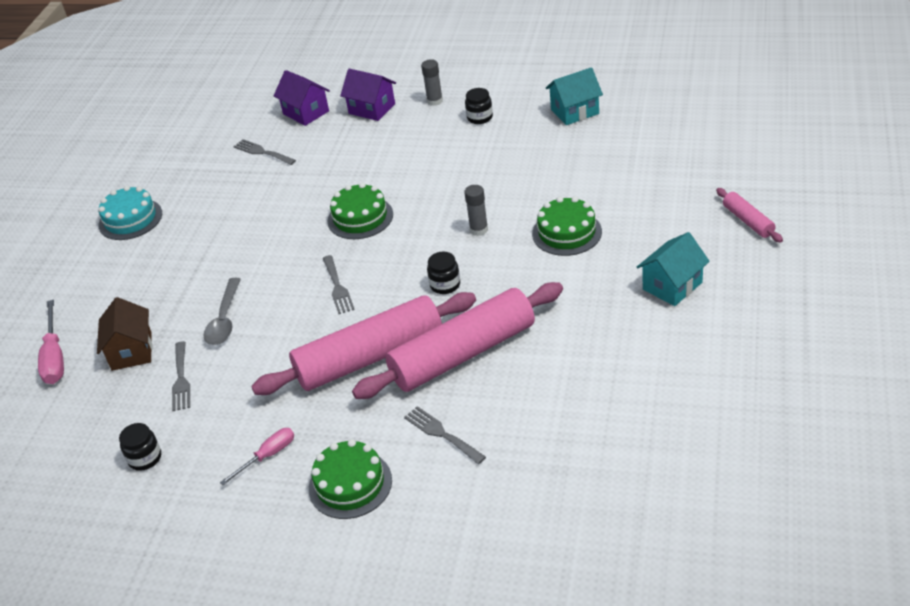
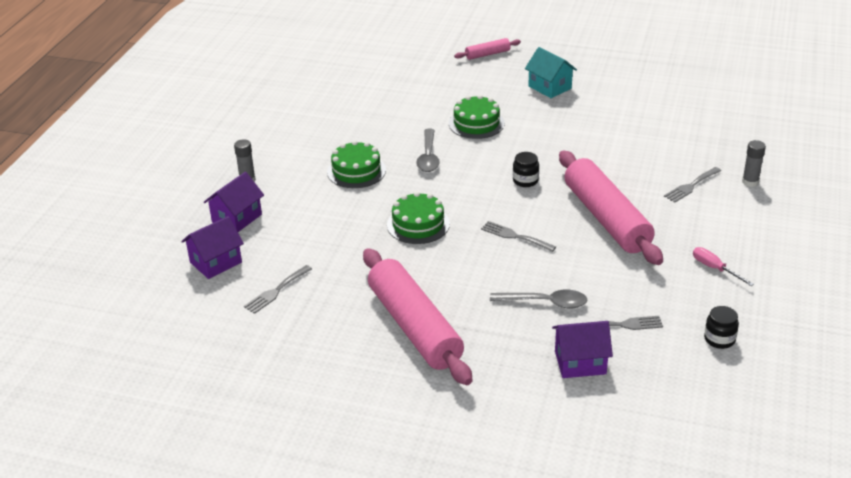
camera: 90 degrees left, 5 degrees down
pink screwdriver [38,300,64,384] -> none
brown house [97,297,152,371] -> purple house [552,321,613,378]
turquoise cake [98,186,162,240] -> none
green cake [309,439,392,519] -> green cake moved to [327,140,386,188]
grey fork [323,255,355,314] -> grey fork turned 135 degrees counterclockwise [481,221,556,252]
pink rolling pin [352,282,563,399] -> pink rolling pin moved to [363,248,472,385]
grey glue stick [464,185,488,236] -> grey glue stick moved to [742,140,766,187]
black jar [465,88,493,124] -> none
turquoise house [546,67,603,125] -> none
none -> grey spoon [416,129,440,172]

